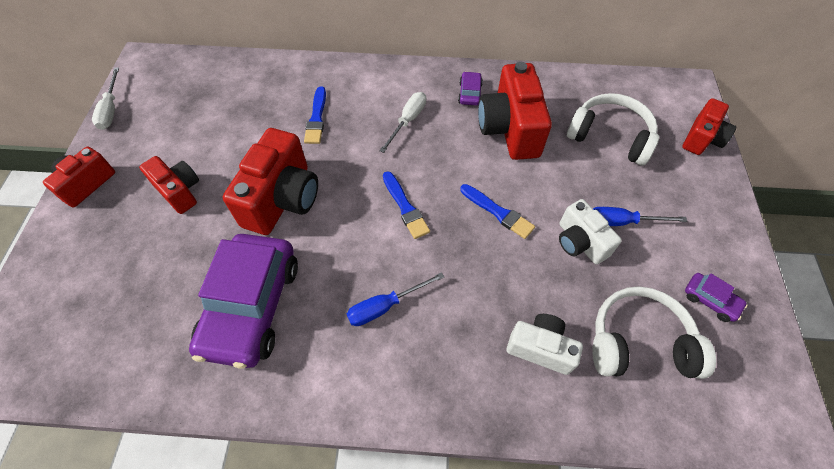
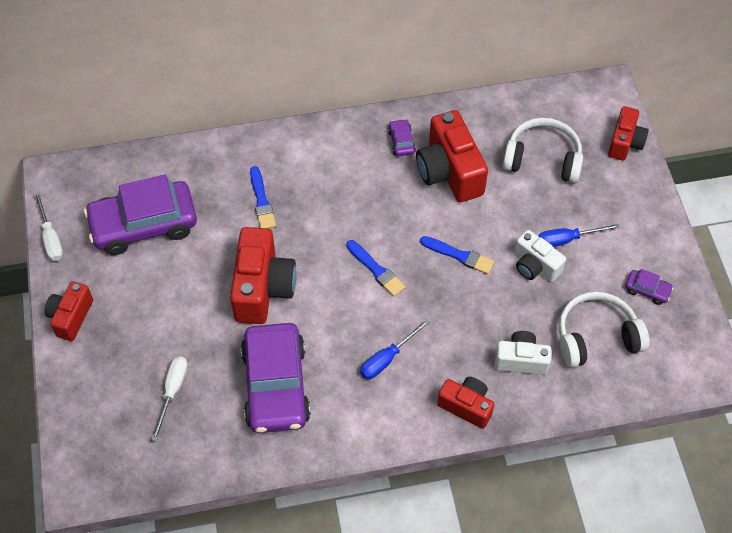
camera: 15 degrees left, 0 degrees up
red camera [139,156,199,214] -> red camera moved to [437,377,494,429]
white screwdriver [379,92,426,153] -> white screwdriver moved to [152,357,188,442]
none -> purple car [84,174,197,255]

